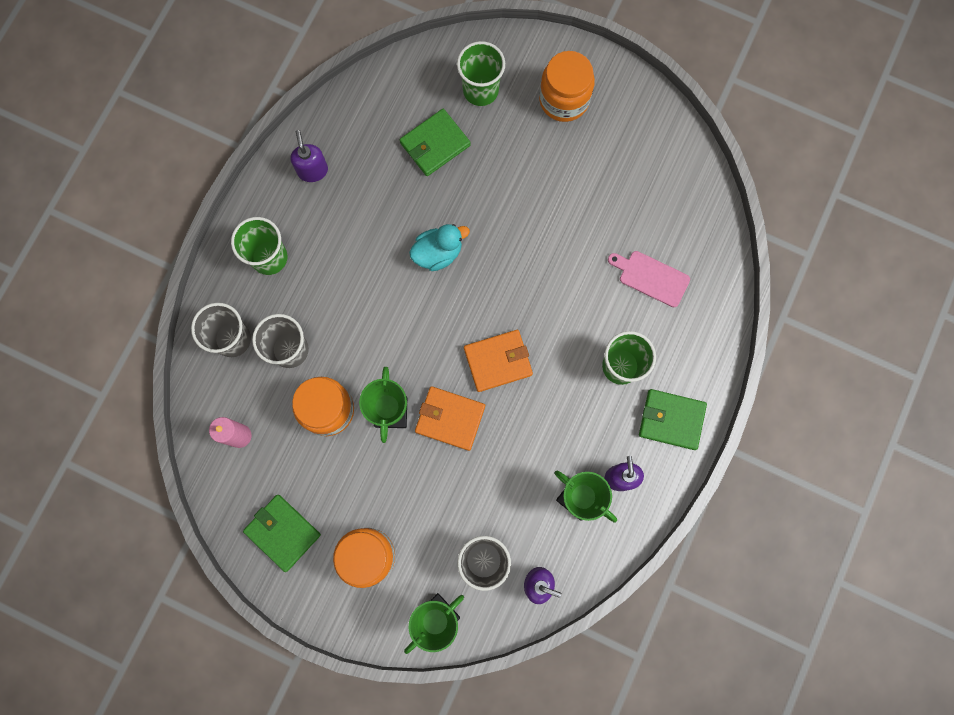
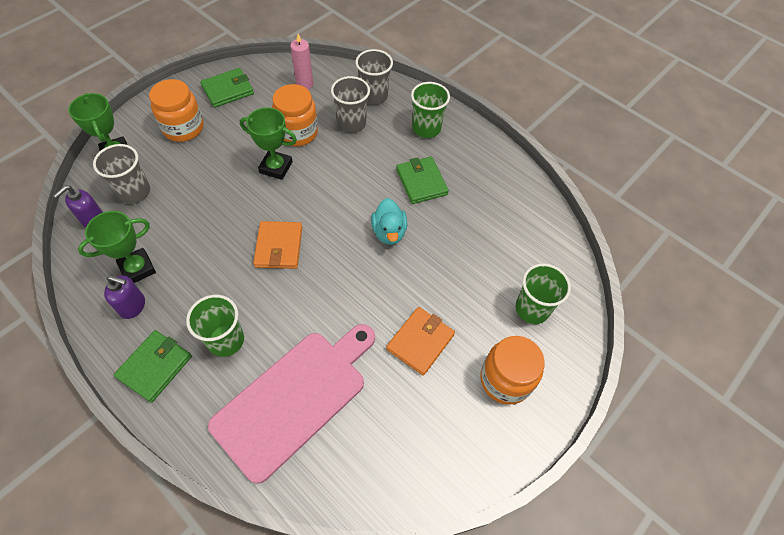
camera: 105 degrees right, 20 degrees down
purple soap dispenser [290,130,328,182] -> none
green wallet [400,109,471,176] -> green wallet moved to [396,156,449,204]
orange wallet [415,386,485,451] -> orange wallet moved to [386,307,455,376]
pink cutting board [608,251,690,307] -> pink cutting board [208,324,375,484], size x2.16

